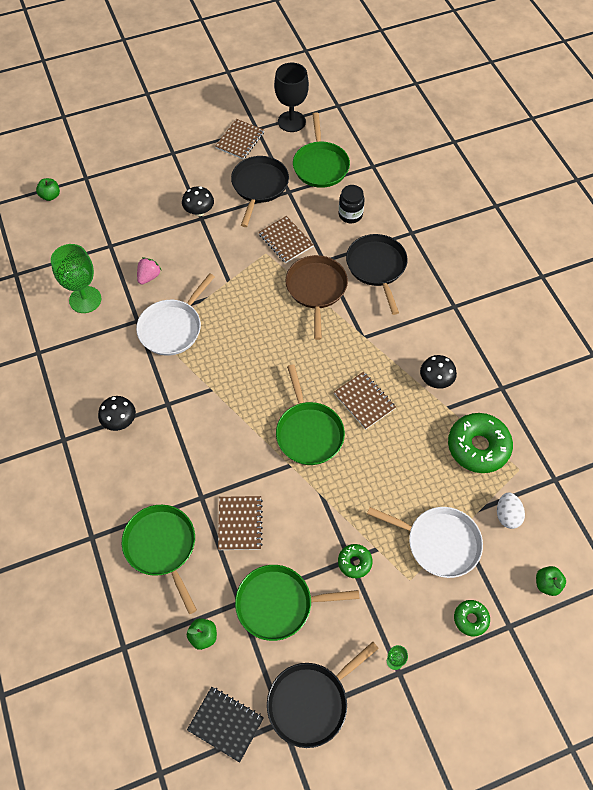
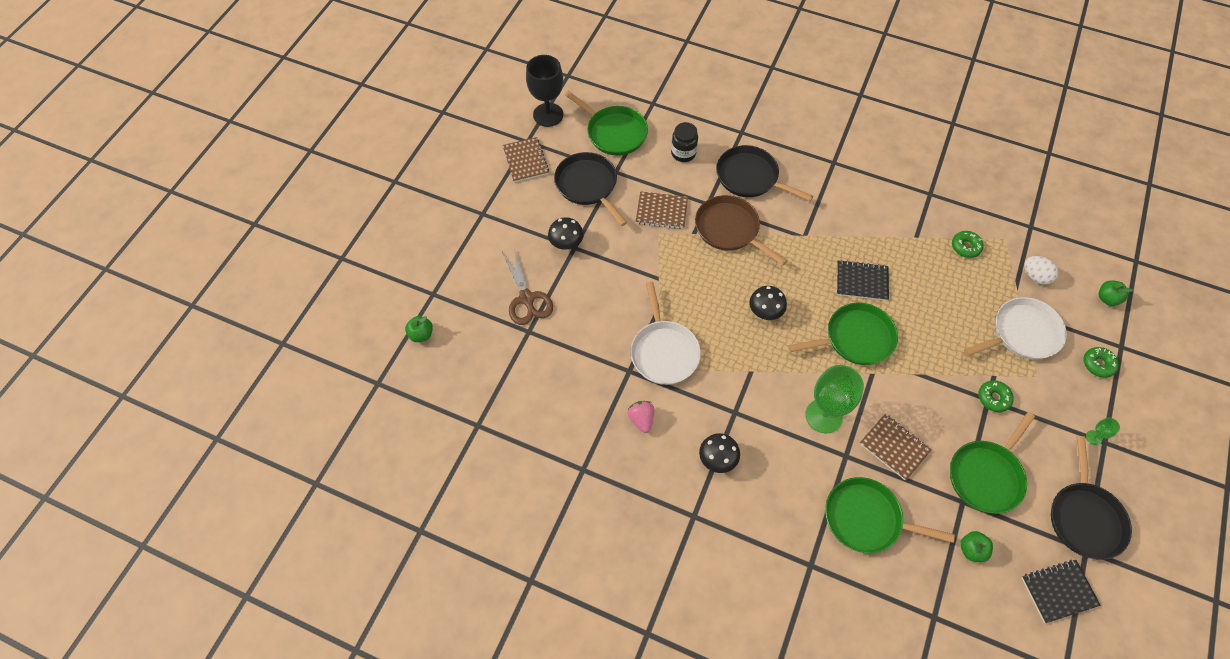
camera: 45 degrees left, 0 degrees up
green goblet [51,244,101,313] -> green goblet moved to [806,365,864,433]
pink strawberry [137,258,161,284] -> pink strawberry moved to [628,401,654,433]
green pan [276,364,345,465] -> green pan turned 45 degrees counterclockwise [788,303,898,365]
brown notebook [334,372,396,430] -> black notebook [837,260,889,301]
black mushroom [420,355,457,389] -> black mushroom moved to [749,286,787,320]
green donut [448,413,513,473] -> green donut [952,231,984,258], size x0.51
none -> brown scissors [502,247,553,325]

